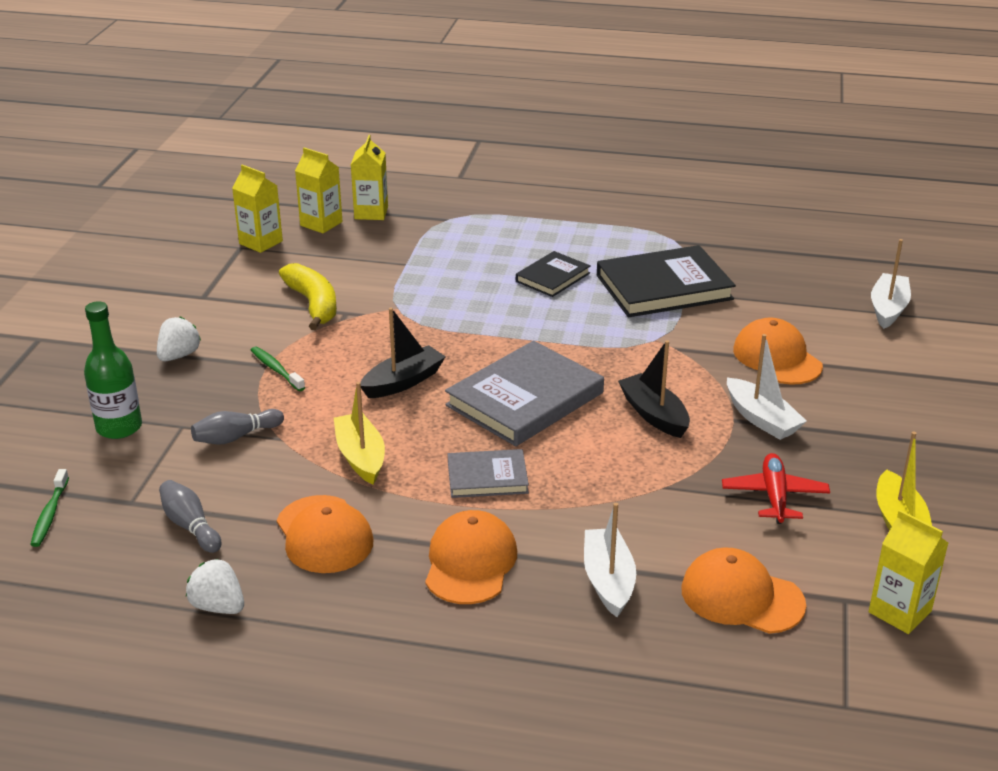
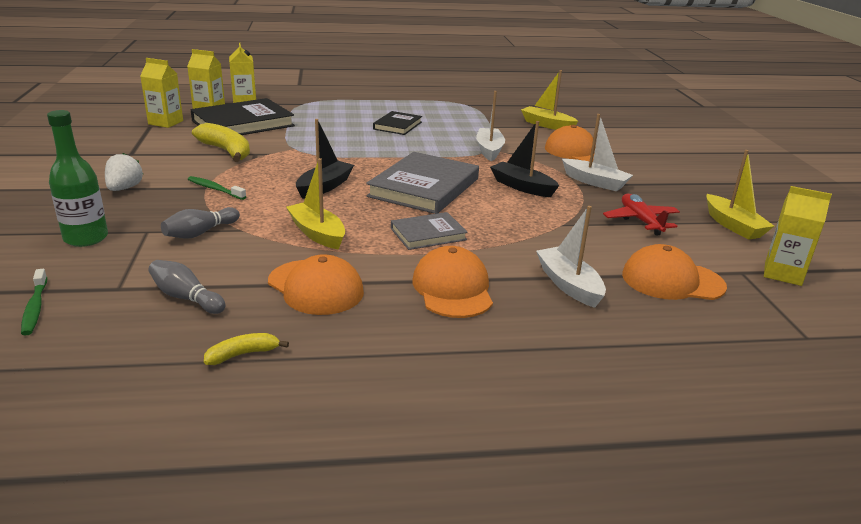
camera: 20 degrees left, 5 degrees down
white strawberry [186,559,244,614] -> yellow banana [204,333,289,365]
black book [597,245,736,317] -> black book moved to [190,98,295,135]
white boat [871,239,911,329] -> white boat moved to [476,91,505,161]
none -> yellow boat [521,70,578,130]

